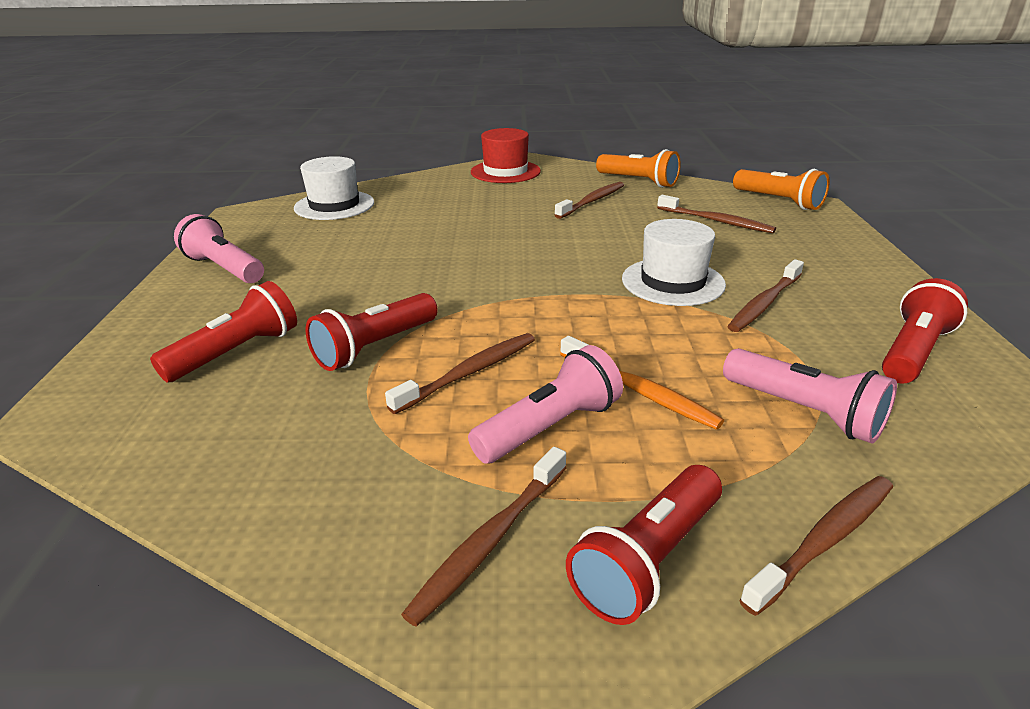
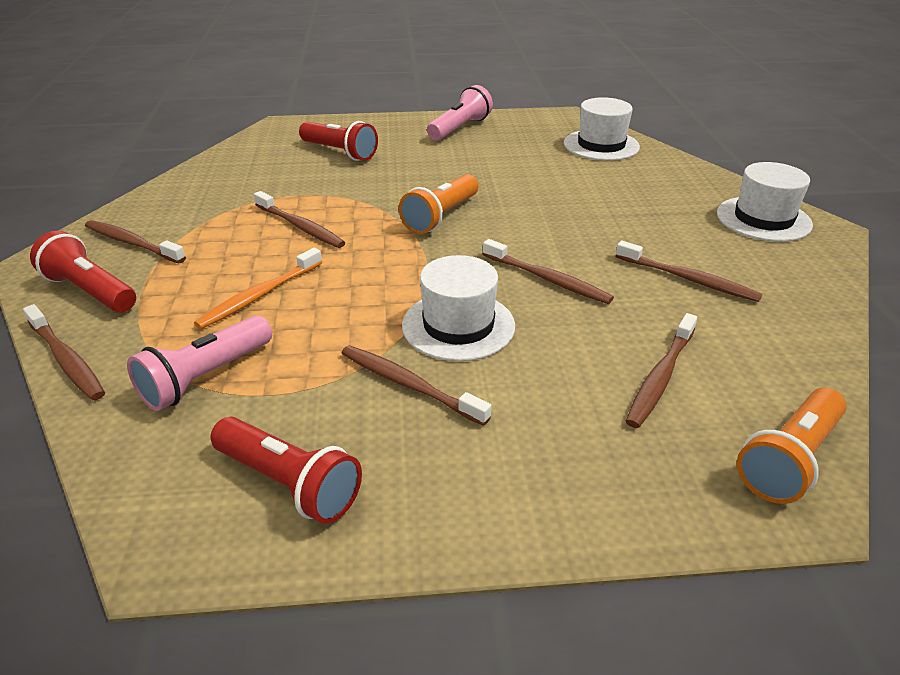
camera: 85 degrees right, 5 degrees up
red flashlight [306,293,438,371] -> none
pink flashlight [468,345,623,464] -> none
red hat [471,128,541,183] -> white hat [717,162,813,242]
orange flashlight [596,149,681,188] -> orange flashlight moved to [399,174,479,234]
none -> brown toothbrush [483,239,614,304]

